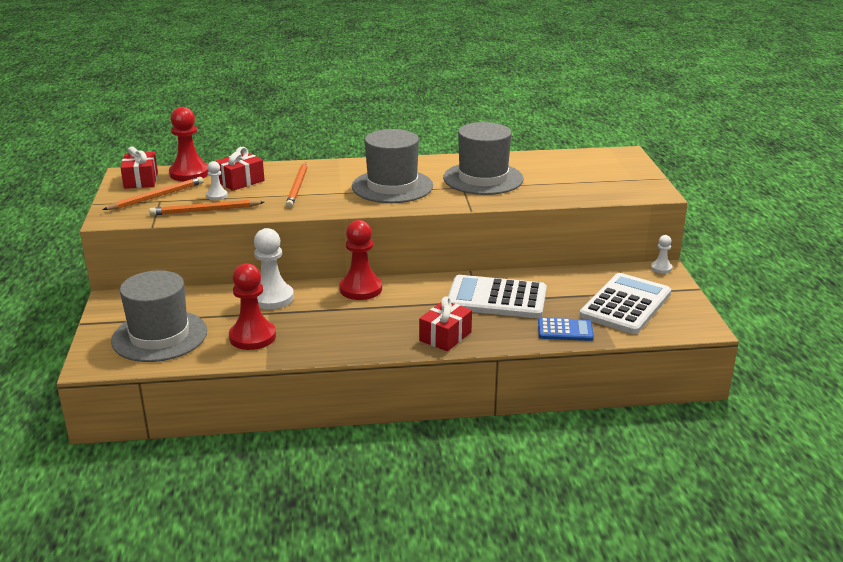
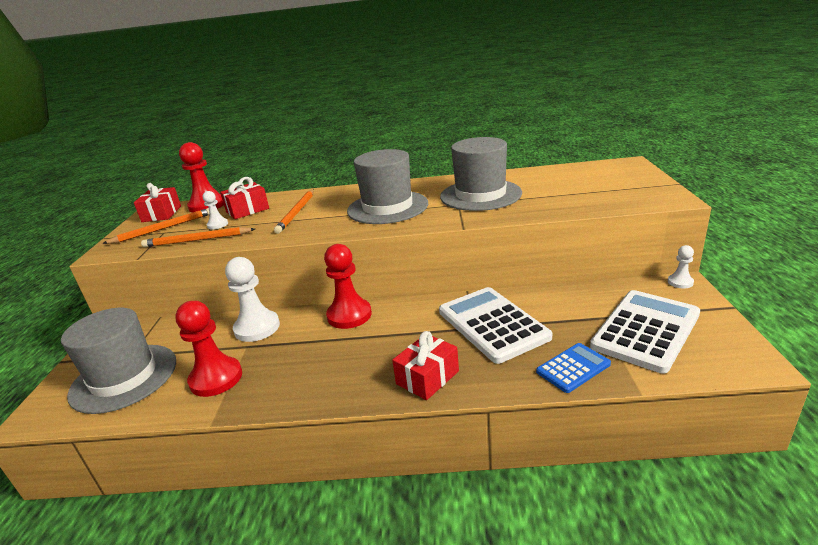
camera: 10 degrees right, 0 degrees up
white calculator [448,275,547,318] -> white calculator turned 45 degrees clockwise [439,287,552,364]
blue calculator [538,318,594,341] -> blue calculator turned 45 degrees counterclockwise [536,343,611,393]

